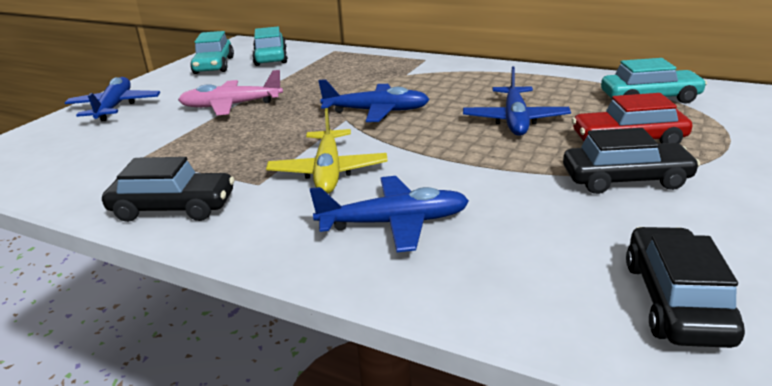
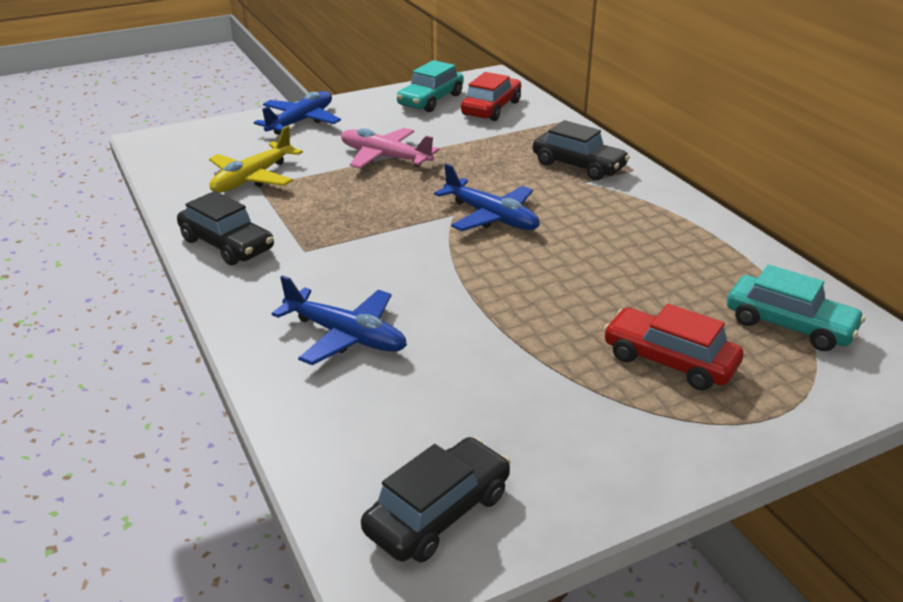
camera: 35 degrees right, 5 degrees up
turquoise car [252,27,288,66] -> red car [461,72,521,121]
yellow plane [266,108,388,194] -> yellow plane moved to [209,126,303,193]
blue plane [463,66,571,136] -> none
black car [563,128,700,194] -> black car moved to [533,120,630,180]

